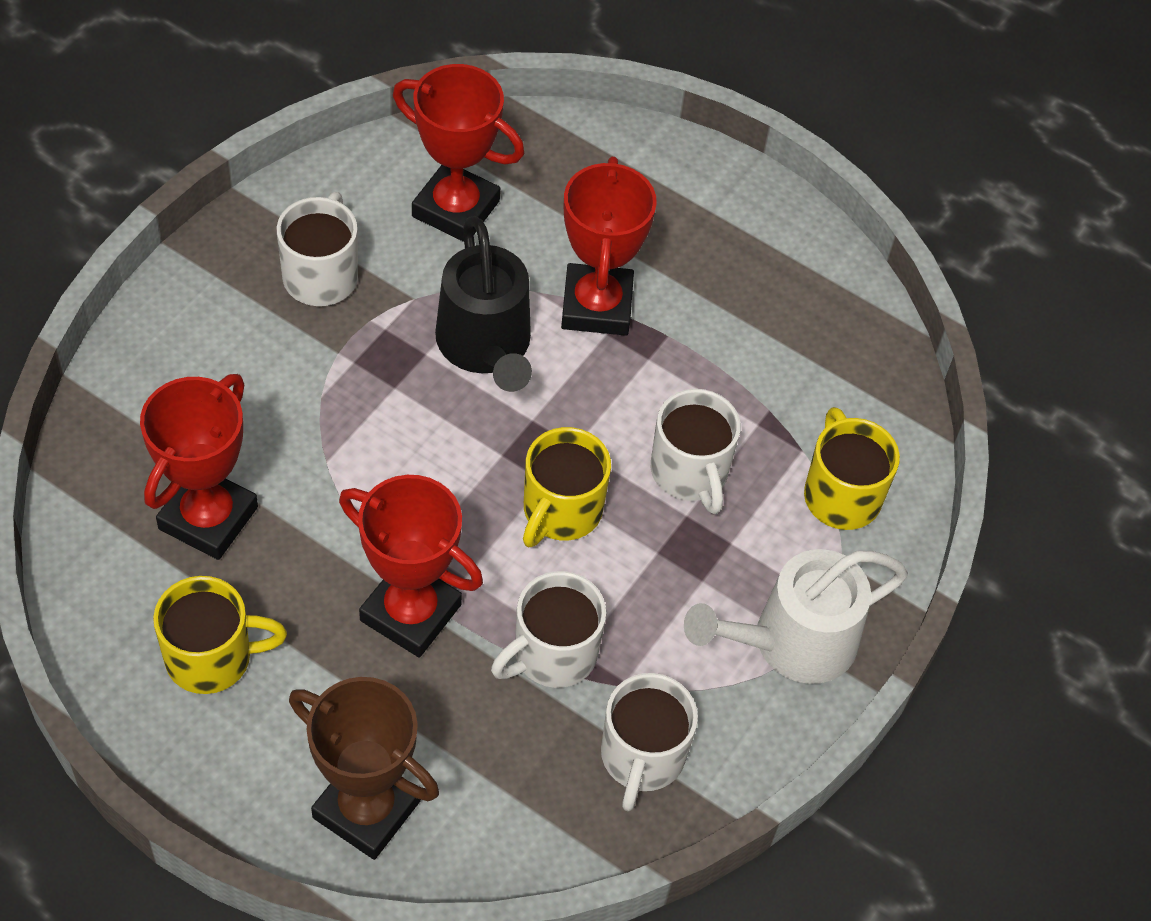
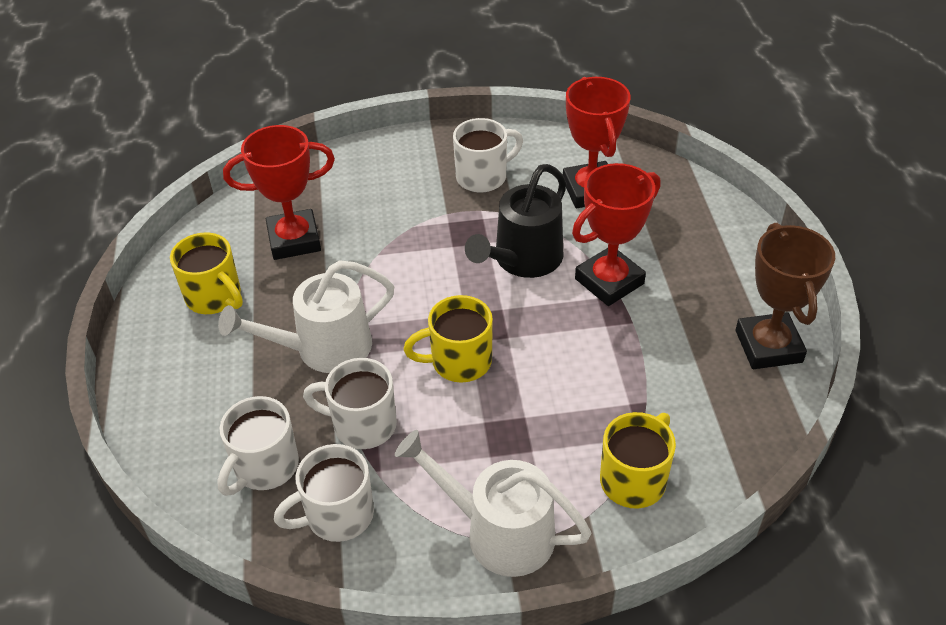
camera: 55 degrees right, 10 degrees down
brown trophy [289,677,439,860] -> brown trophy moved to [736,223,835,369]
red trophy [339,475,483,657] -> white watering can [218,260,394,373]
white mug [651,389,741,514] -> white mug moved to [217,396,299,496]

